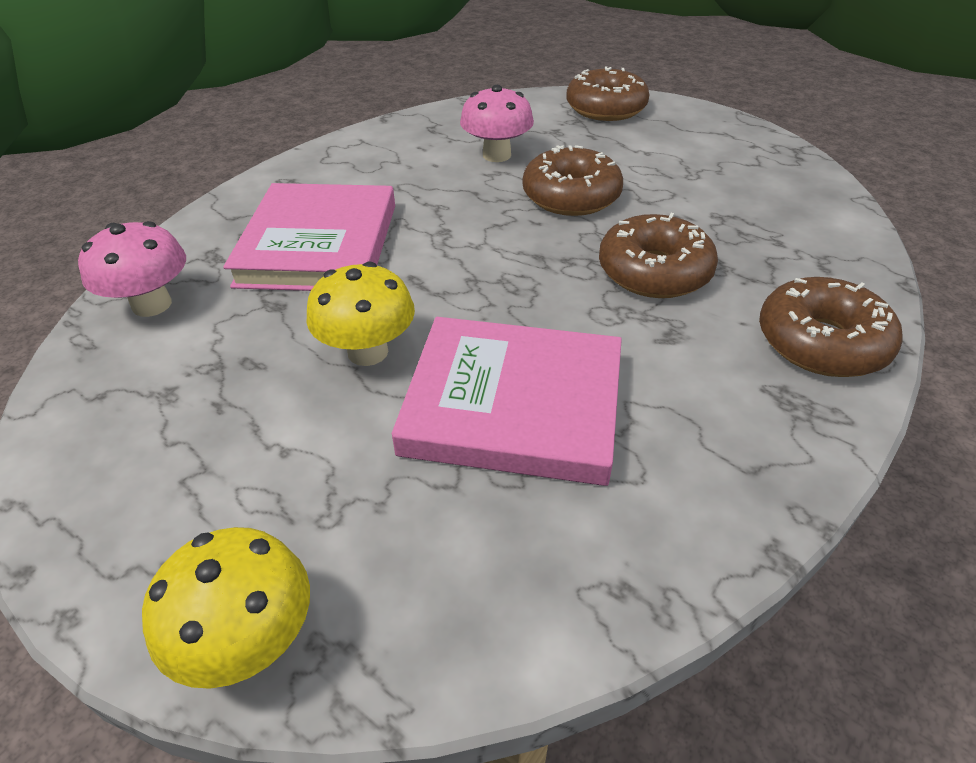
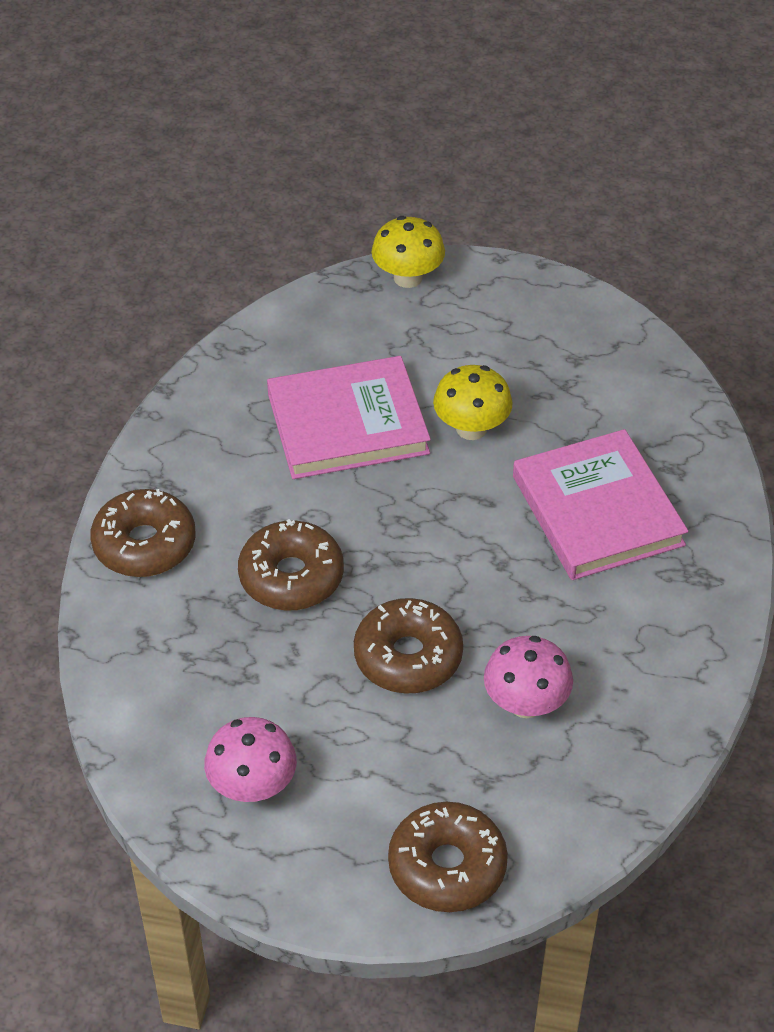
camera: 155 degrees right, 5 degrees up
pink mushroom [78,221,186,317] -> pink mushroom moved to [204,717,297,802]

